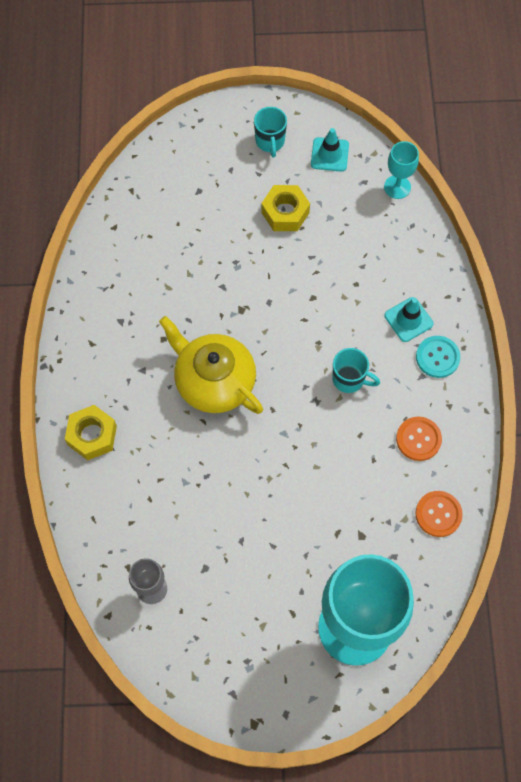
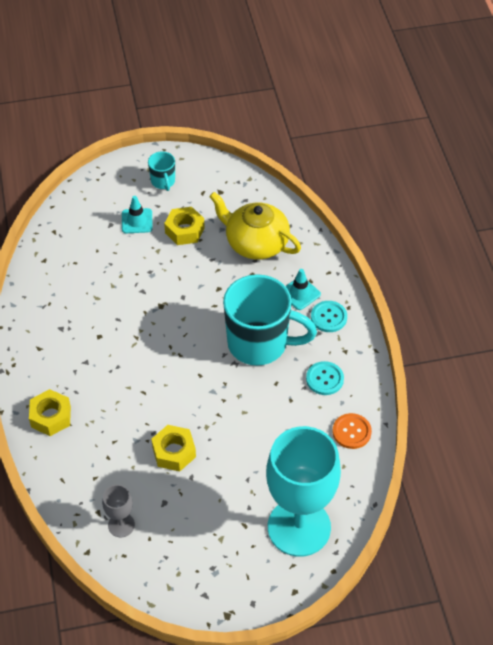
camera: 10 degrees left, 15 degrees down
yellow teapot [159,316,263,414] -> yellow teapot moved to [209,192,301,260]
turquoise traffic cone [311,128,349,172] -> turquoise traffic cone moved to [122,196,153,233]
turquoise mug [332,348,380,393] -> turquoise mug [223,274,317,366], size x2.21
turquoise goblet [384,141,419,199] -> none
orange button [396,416,442,461] -> turquoise button [306,361,344,395]
none -> yellow nut [151,425,196,472]

